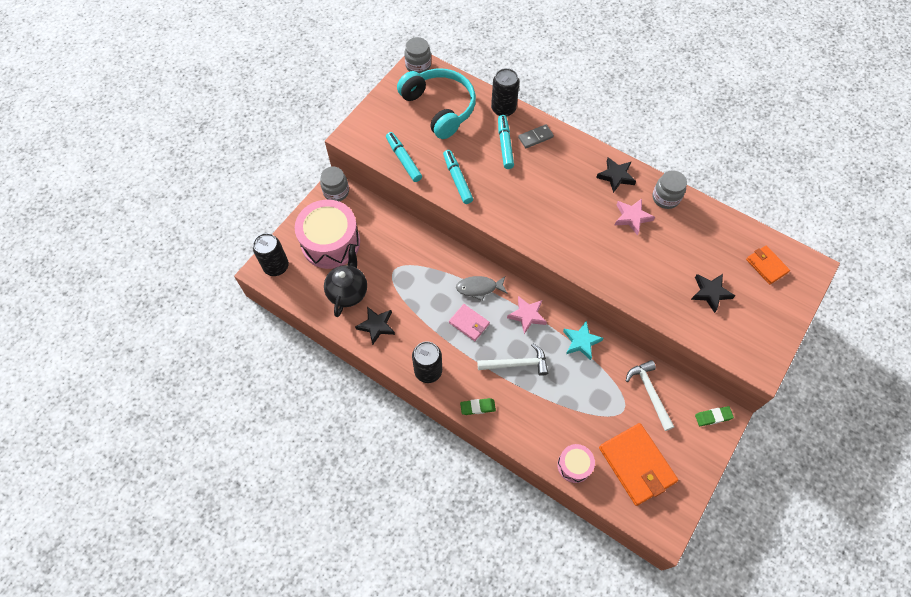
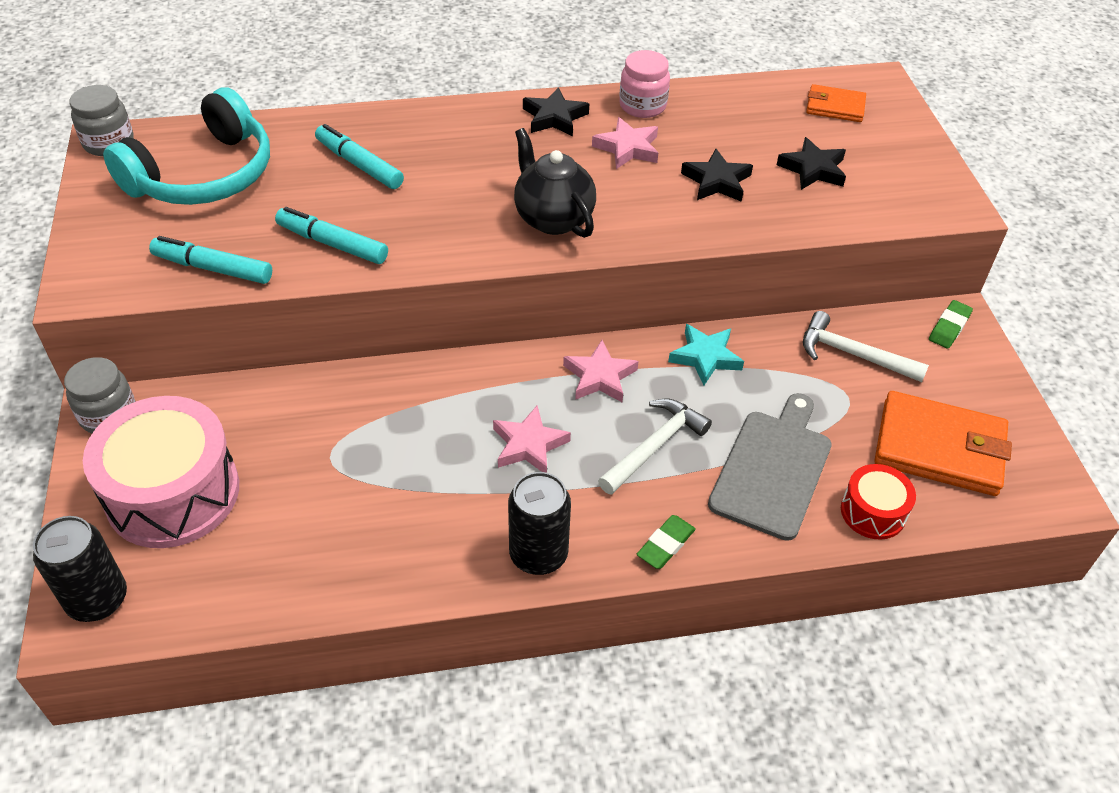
camera: 45 degrees left, 15 degrees down
black teapot [324,245,367,317] -> black teapot moved to [514,128,596,238]
black star [355,307,395,345] -> black star moved to [681,149,753,202]
turquoise headphones [397,69,476,139] -> turquoise headphones turned 120 degrees clockwise [103,87,270,205]
pink wallet [449,304,490,341] -> pink star [493,405,571,473]
grey fish [456,276,508,301] -> none
black can [491,68,519,117] -> none
grey domino [518,124,554,148] -> none
pink drum [557,444,595,483] -> red drum [841,464,916,540]
grey jar [653,170,687,209] -> pink jar [619,50,670,118]
none -> grey cutting board [708,393,832,541]

